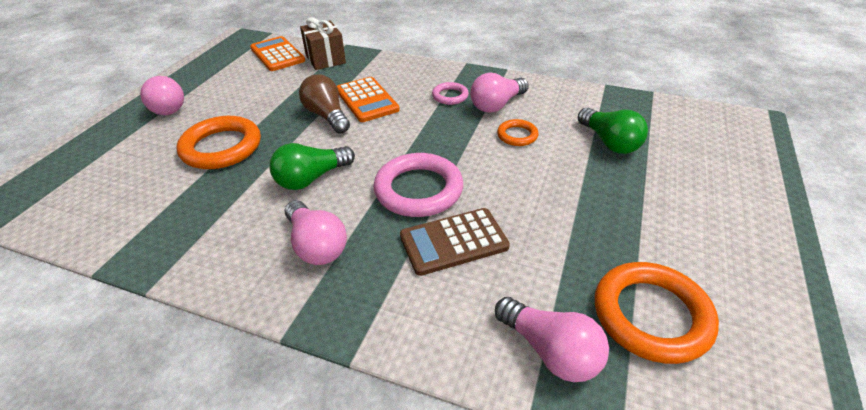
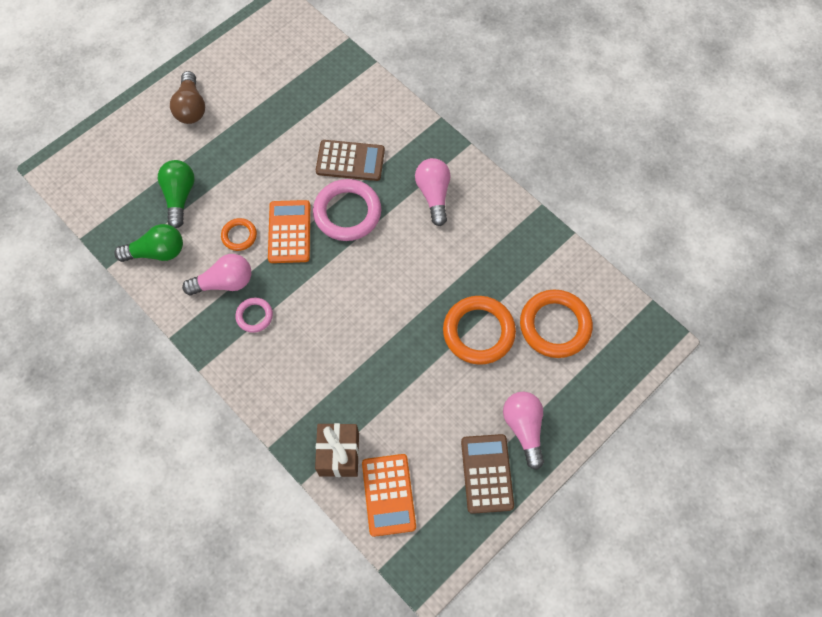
camera: 155 degrees left, 25 degrees up
green light bulb [270,143,355,190] -> green light bulb moved to [114,224,183,262]
brown light bulb [299,75,350,134] -> brown light bulb moved to [170,71,205,124]
orange calculator [337,77,400,122] -> orange calculator moved to [268,200,310,263]
pink light bulb [495,297,609,382] -> none
orange ring [595,262,719,364] -> orange ring moved to [520,289,593,358]
none -> brown calculator [461,434,514,514]

